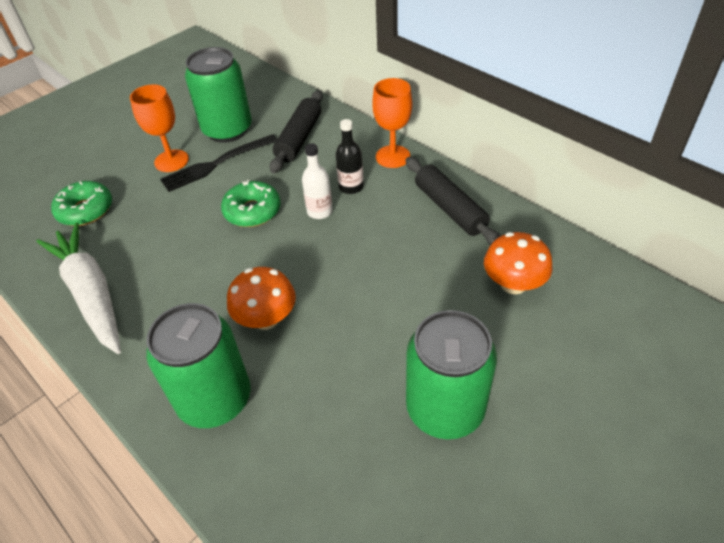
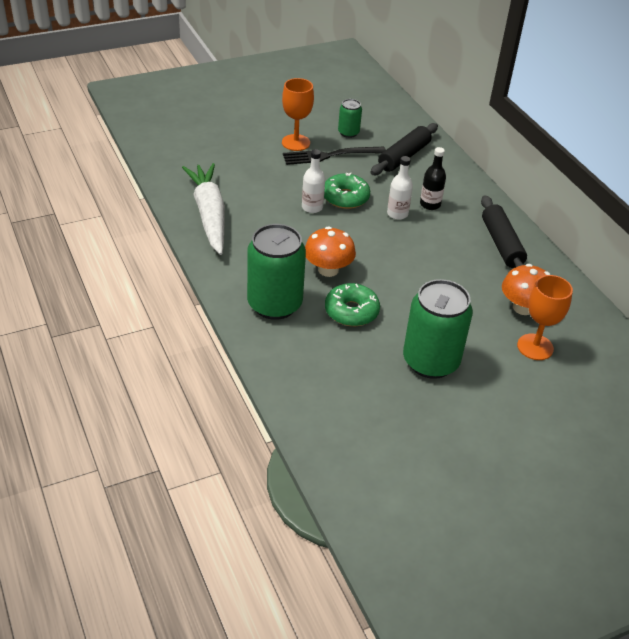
camera: 15 degrees right, 5 degrees down
green donut [51,181,112,226] -> green donut moved to [325,283,380,326]
green can [185,47,252,143] -> green can [338,99,362,138], size x0.50
orange goblet [372,78,412,168] -> orange goblet moved to [517,275,573,360]
none -> white bottle [302,149,325,213]

